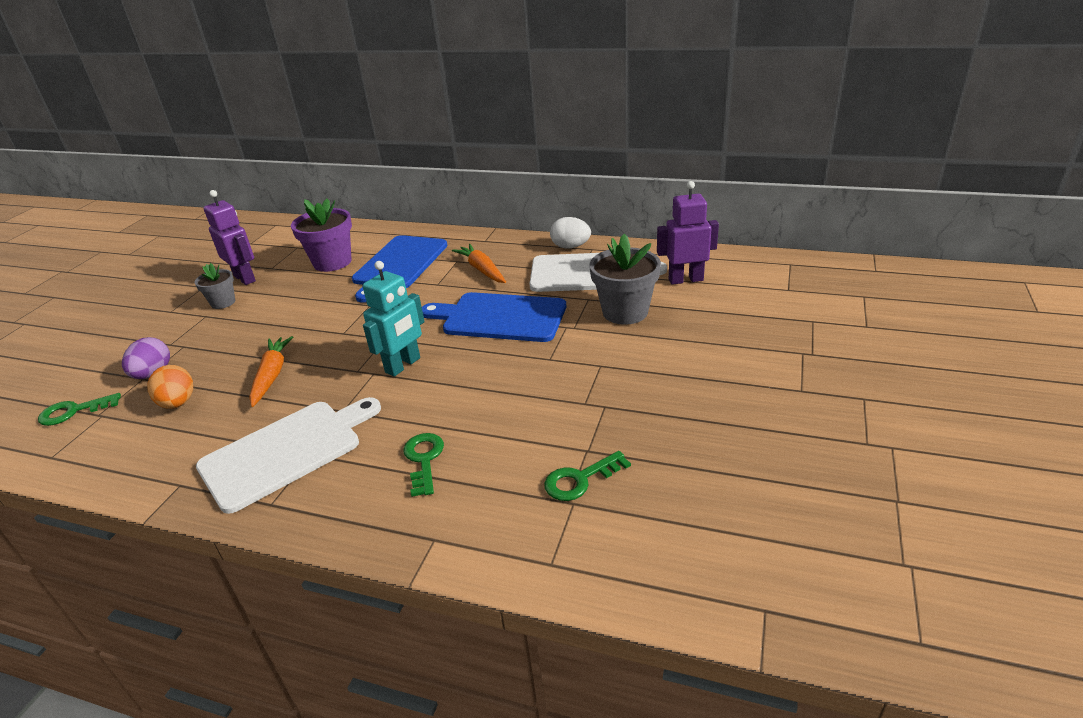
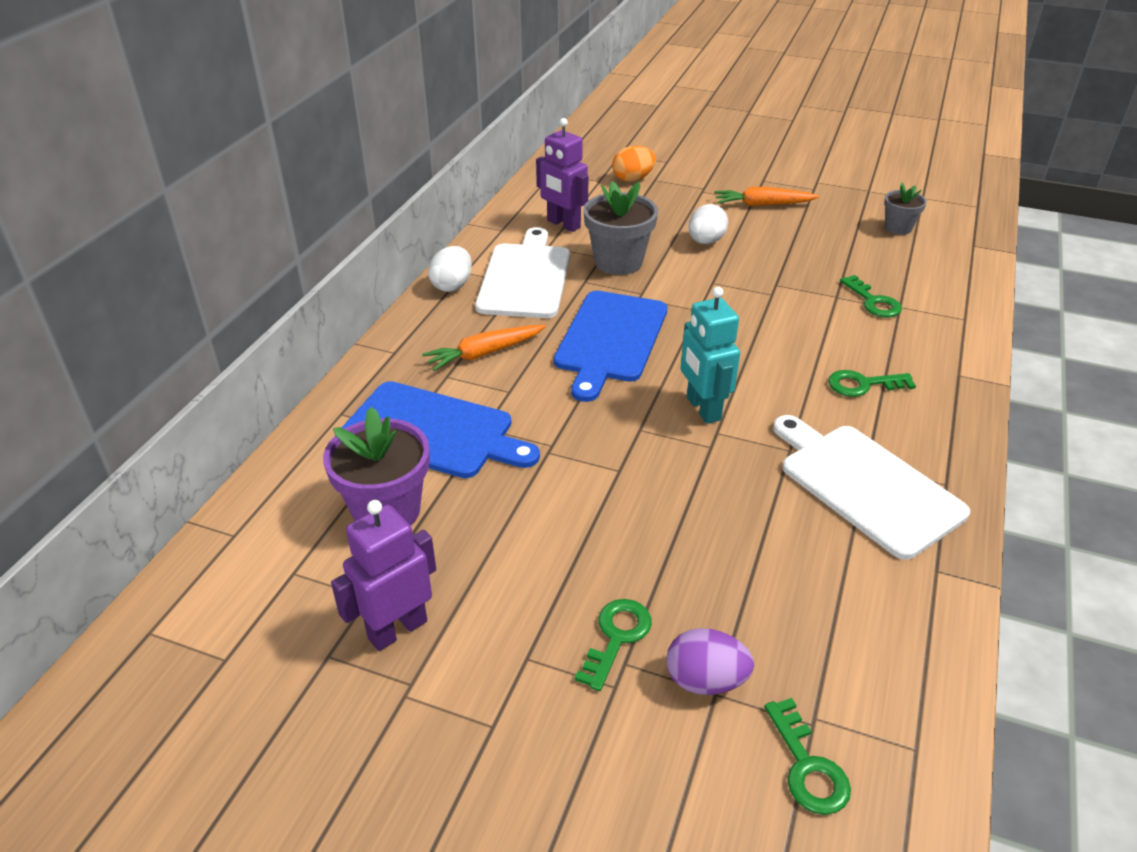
camera: 90 degrees left, 5 degrees up
orange egg [147,365,193,409] -> orange egg moved to [612,146,656,182]
grey flower pot [194,263,235,309] -> grey flower pot moved to [884,182,927,235]
orange carrot [250,336,293,407] -> orange carrot moved to [714,187,819,206]
turquoise robot [363,261,425,377] -> turquoise robot turned 150 degrees counterclockwise [680,287,740,424]
purple robot [657,181,719,285] -> purple robot turned 45 degrees counterclockwise [536,118,588,232]
none -> green key [575,599,652,691]
none -> white egg [689,204,728,244]

